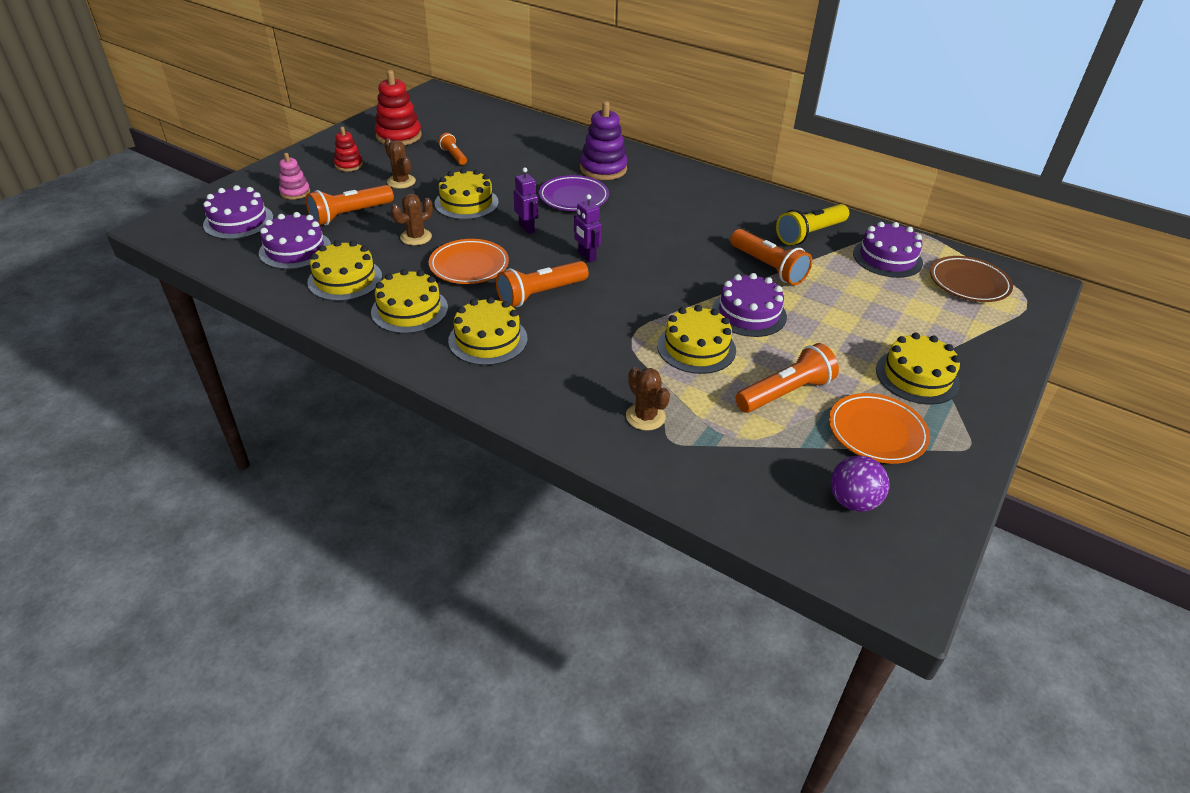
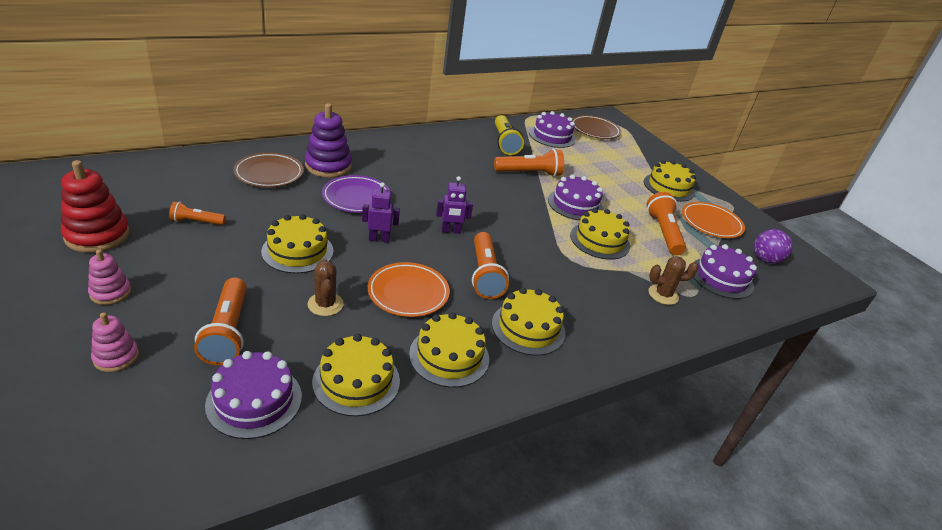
camera: 65 degrees left, 5 degrees down
purple cake [203,185,273,239] -> purple cake moved to [693,244,757,299]
red stacking toy [334,127,363,171] -> pink stacking toy [88,249,131,305]
brown cactus [384,138,416,189] -> none
none -> brown plate [233,152,304,187]

